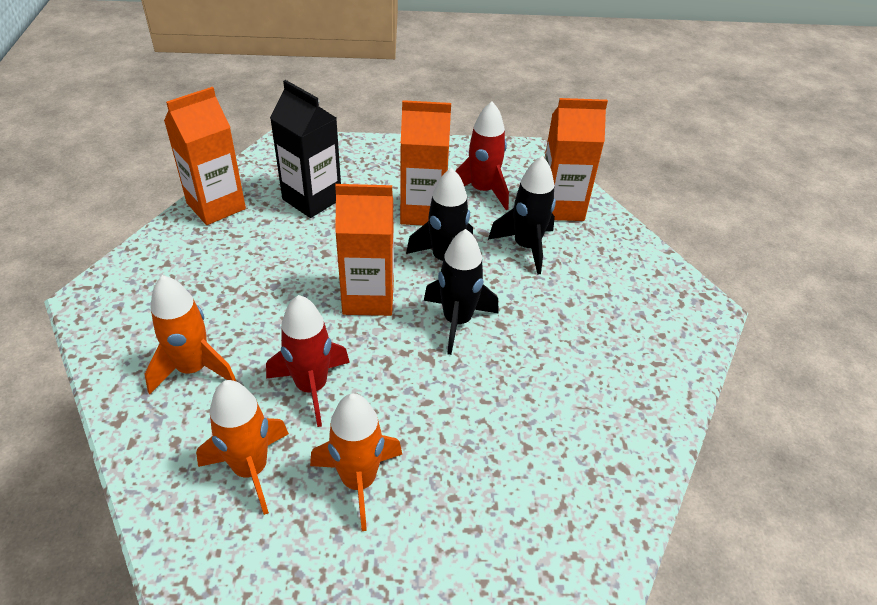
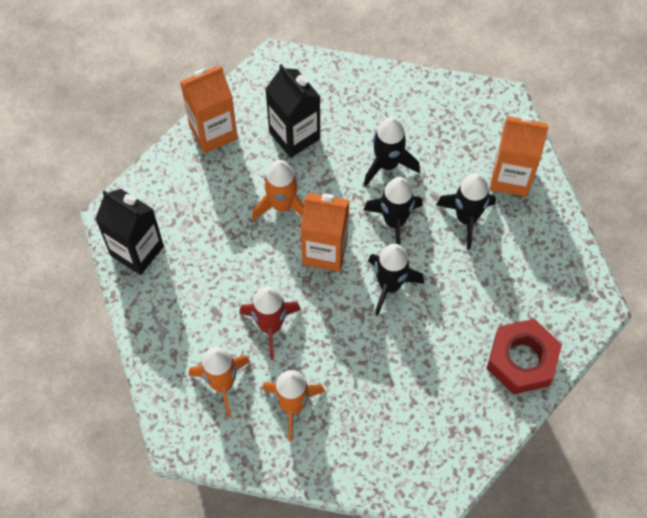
camera: 15 degrees right, 20 degrees up
orange rocket [145,275,236,394] -> orange rocket moved to [252,160,304,221]
orange carton [400,100,451,225] -> black rocket [364,117,420,187]
red rocket [456,102,509,210] -> none
none -> black carton [95,189,164,275]
none -> red nut [487,319,562,395]

